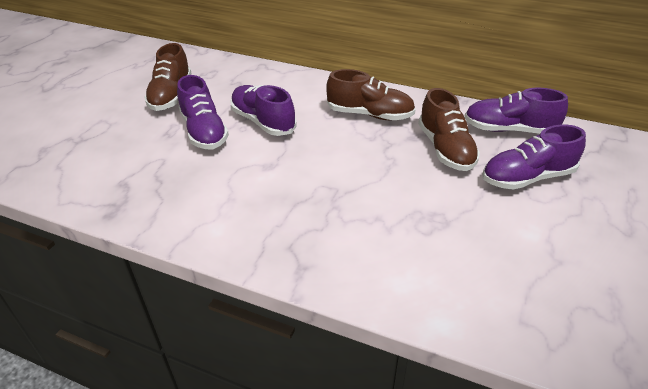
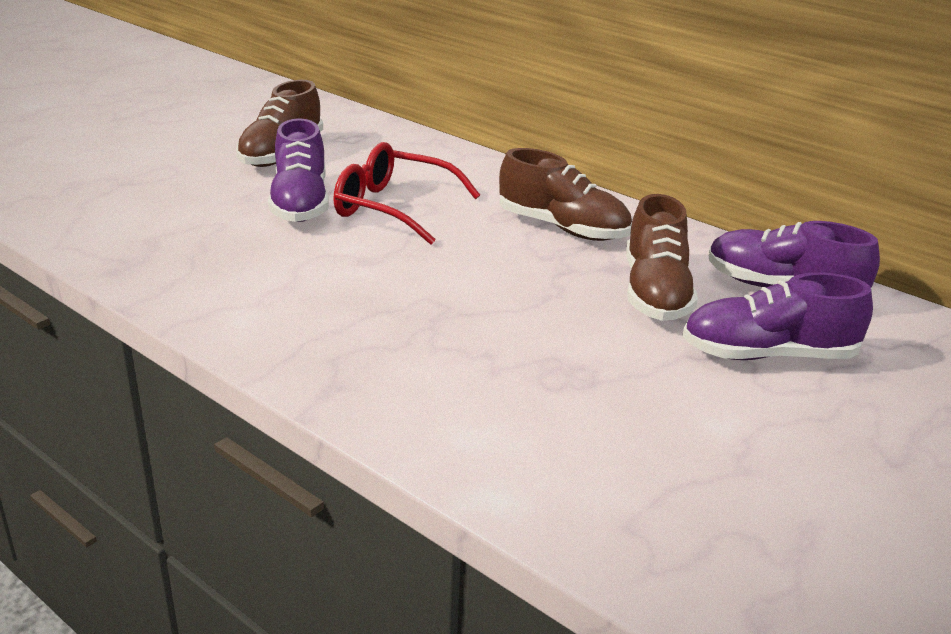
camera: 15 degrees right, 10 degrees down
purple shoe [230,85,297,136] -> red glasses [333,142,480,245]

